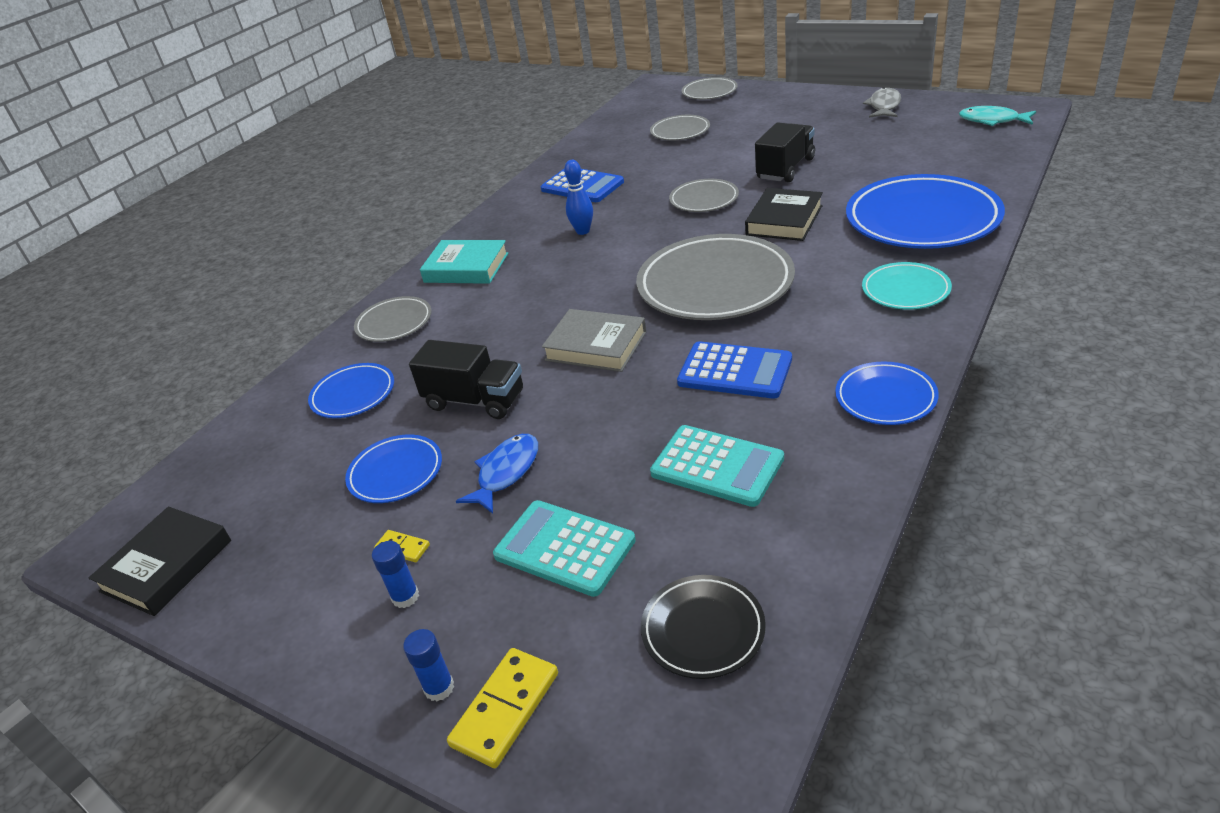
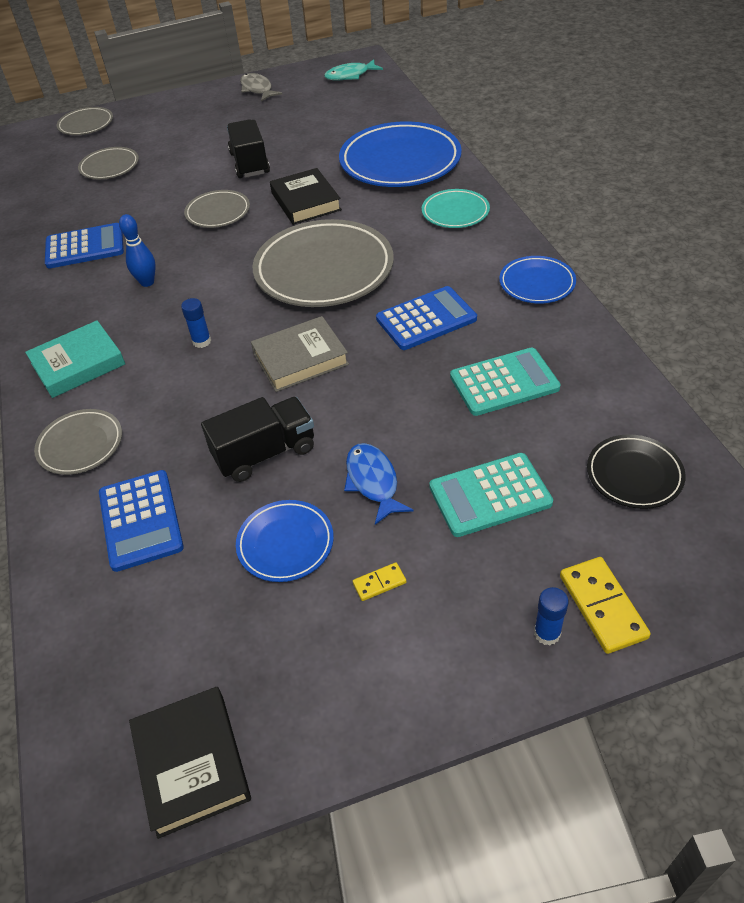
camera: 50 degrees left, 10 degrees up
blue plate [308,363,394,418] -> blue calculator [99,470,184,572]
blue glue stick [372,541,419,608] -> blue glue stick moved to [181,298,211,348]

